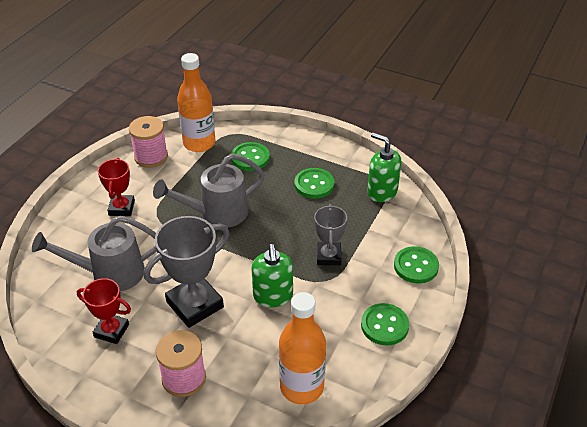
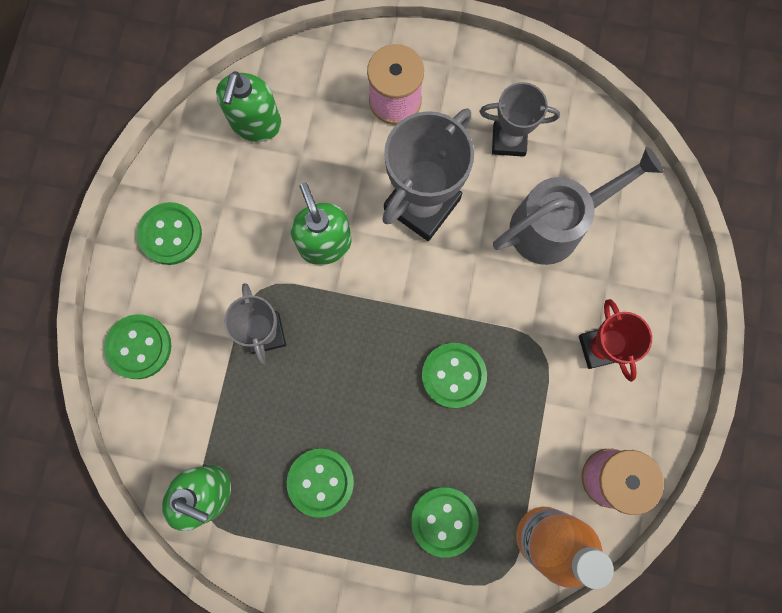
camera: 165 degrees right, 35 degrees up
red trophy [77,278,131,344] -> grey trophy [480,82,560,157]
grey watering can [153,153,265,227] -> green button [422,343,487,408]
orange bottle [279,292,326,404] -> green soap dispenser [216,71,282,142]

